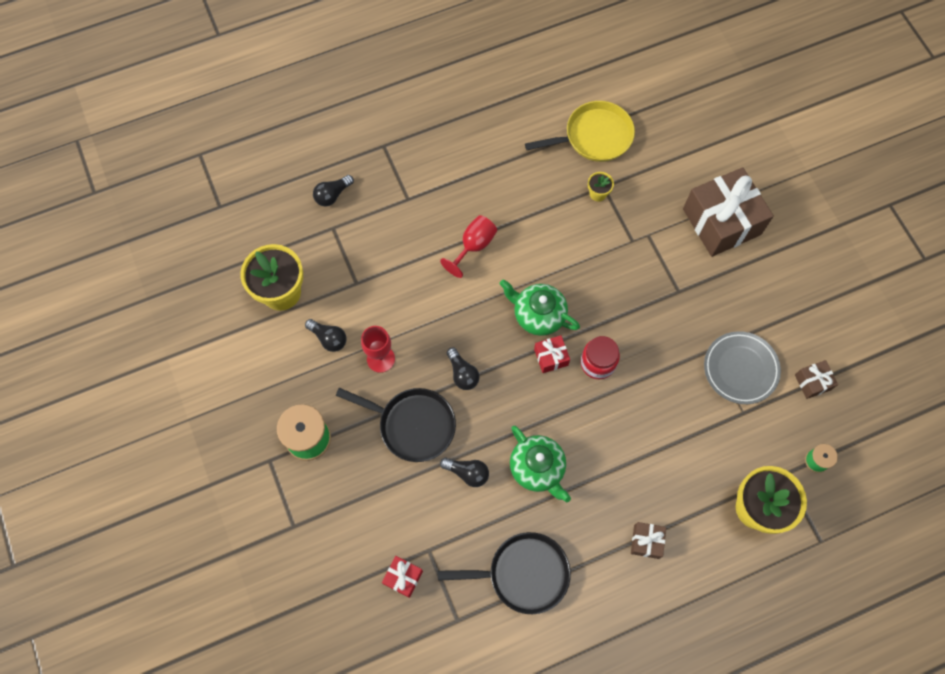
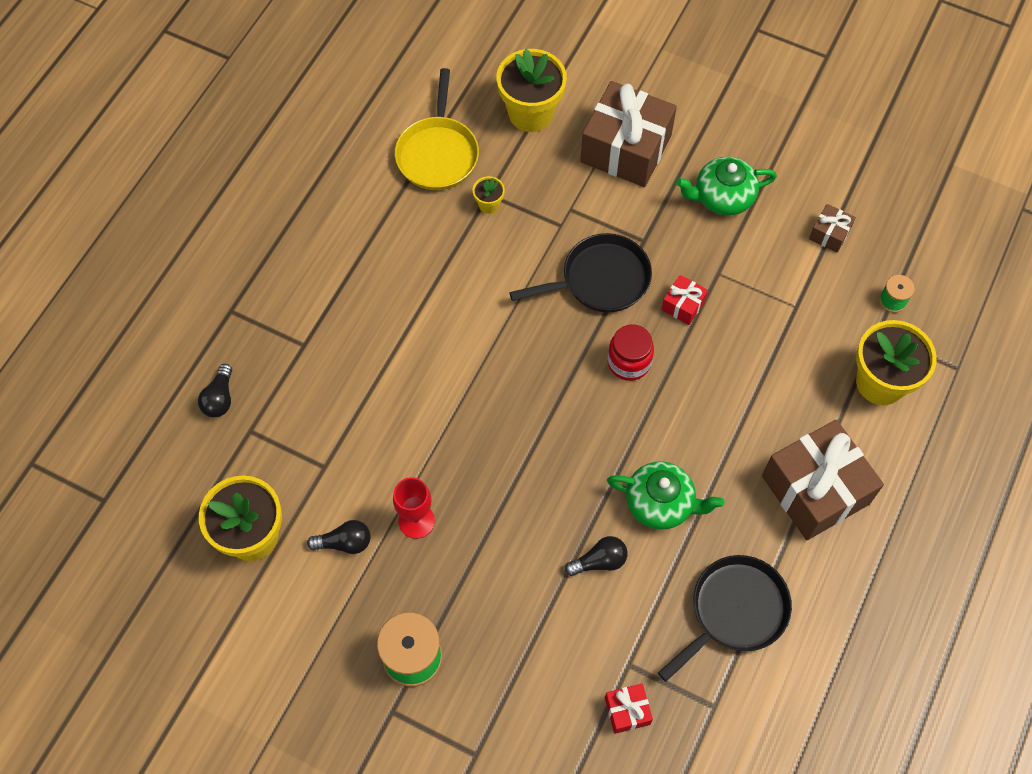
camera: 40 degrees left, 5 degrees down
black pan [336,388,456,462] -> black pan moved to [509,233,652,312]
red goblet [440,215,497,278] -> none
black light bulb [447,348,480,390] -> none
green teapot [500,279,580,336] -> green teapot moved to [676,157,777,215]
yellow pan [525,101,635,162] -> yellow pan turned 150 degrees clockwise [395,68,479,190]
red gift [534,335,570,373] -> red gift moved to [661,275,708,325]
brown gift [631,522,666,559] -> brown gift [762,420,884,540], size x2.26
grey plate [704,331,781,404] -> none
none -> yellow flower pot [496,49,567,132]

